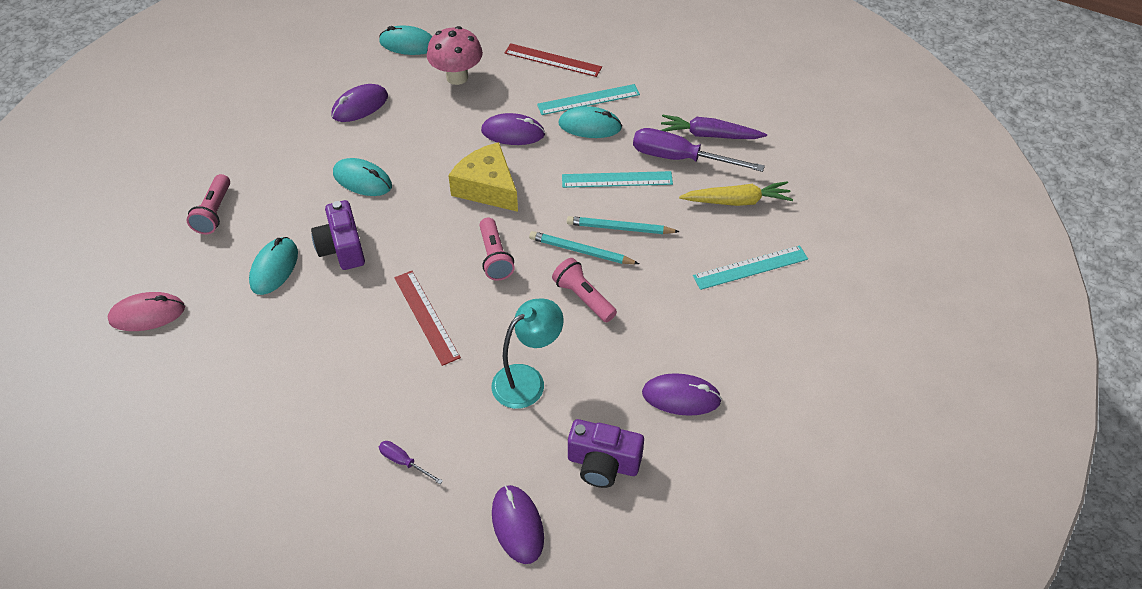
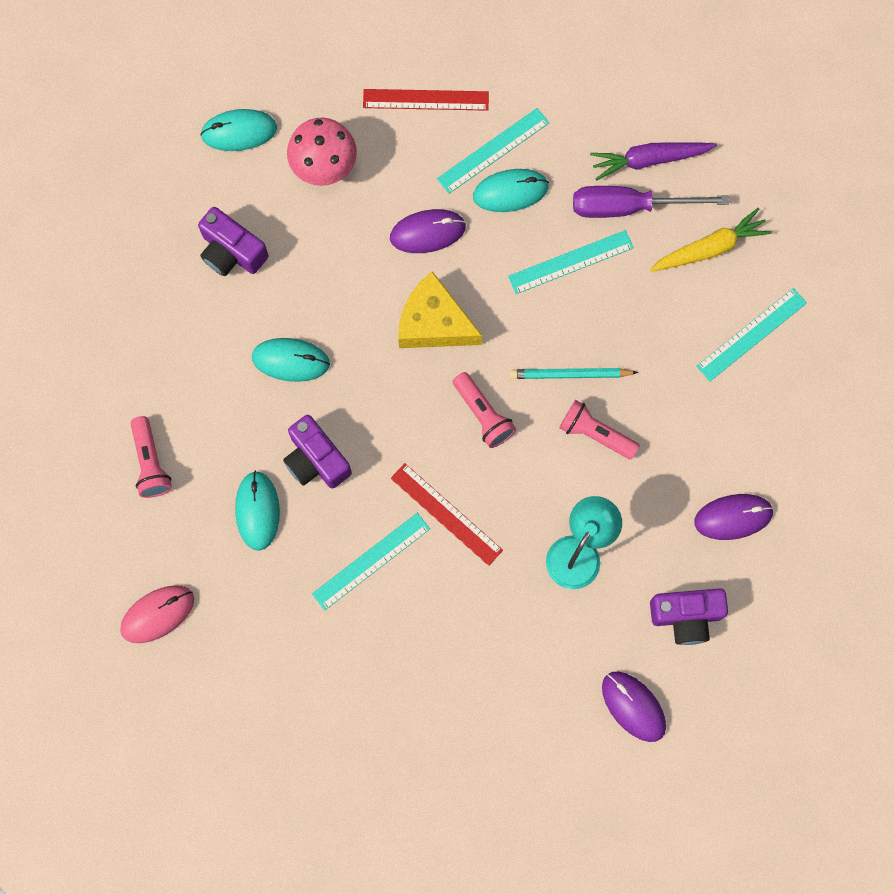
camera: 20 degrees left, 25 degrees up
purple mouse [331,84,388,122] -> purple camera [198,207,269,276]
purple screwdriver [379,441,443,484] -> none
turquoise pencil [567,216,680,234] -> none
none -> turquoise ruler [312,513,430,611]

